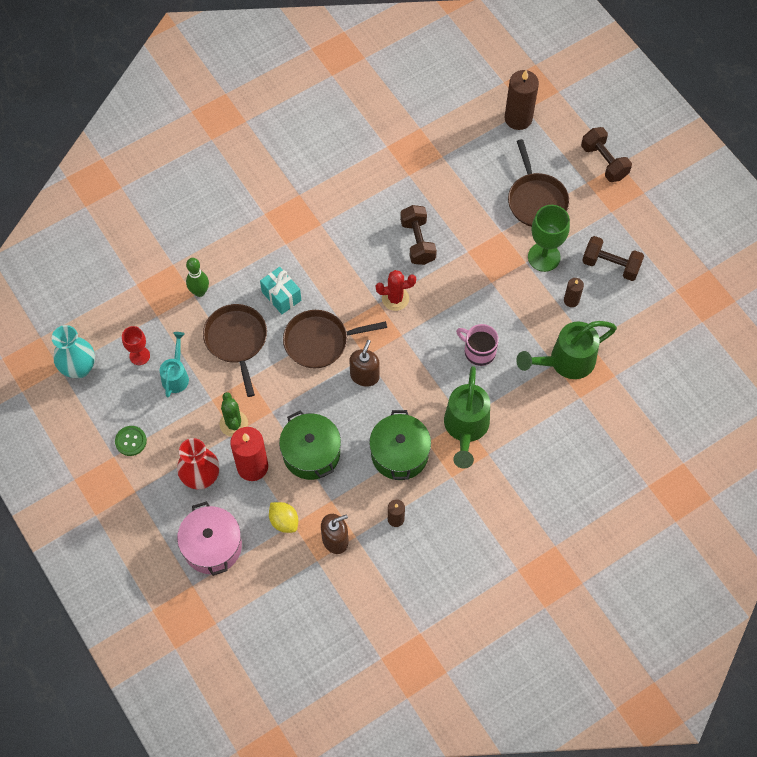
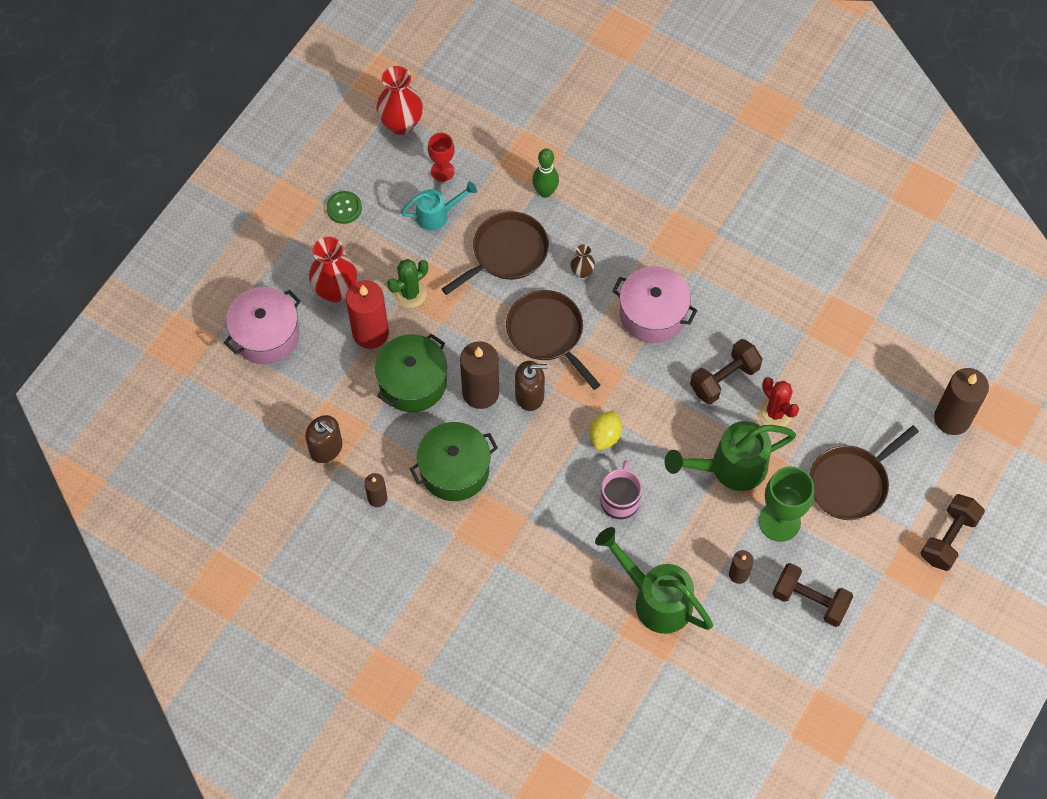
camera: 65 degrees right, 0 degrees up
turquoise vase [52,325,95,378] -> red vase [376,66,423,135]
turquoise gift [260,267,301,314] -> brown vase [570,244,595,278]
yellow lemon [269,502,298,533] -> yellow lemon moved to [589,410,622,450]
red cactus [376,270,416,311] -> red cactus moved to [759,377,799,427]
green watering can [444,366,490,469] -> green watering can moved to [664,421,796,491]
brown dumbbell [582,236,644,281] -> brown dumbbell turned 60 degrees counterclockwise [773,563,853,627]
none -> brown candle [460,341,499,409]
none -> pink pot [612,266,697,343]

